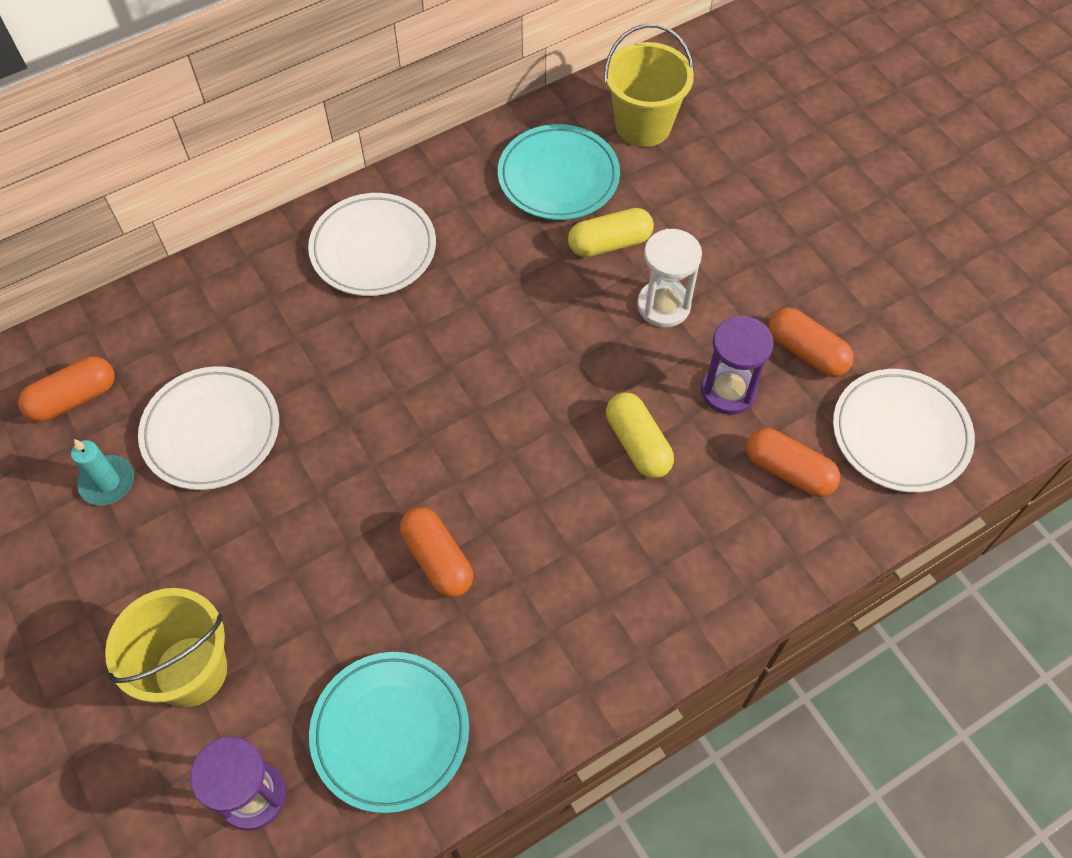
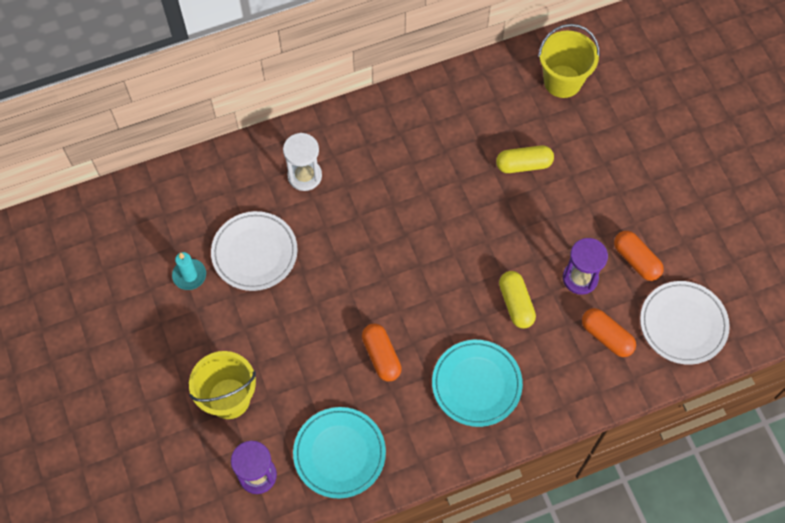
camera: 10 degrees right, 5 degrees up
orange capsule [18,357,115,422] -> none
white plate [308,193,436,296] -> none
turquoise plate [498,124,620,220] -> turquoise plate moved to [432,340,523,427]
white hourglass [637,229,702,328] -> white hourglass moved to [283,133,322,191]

